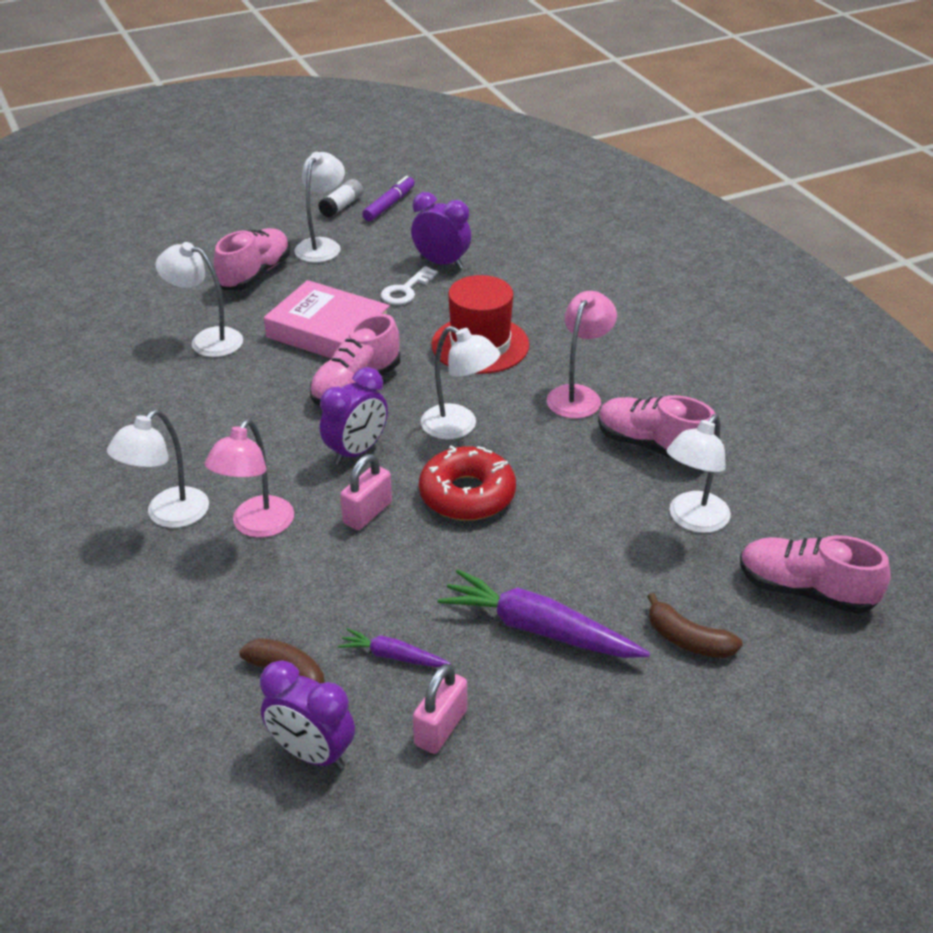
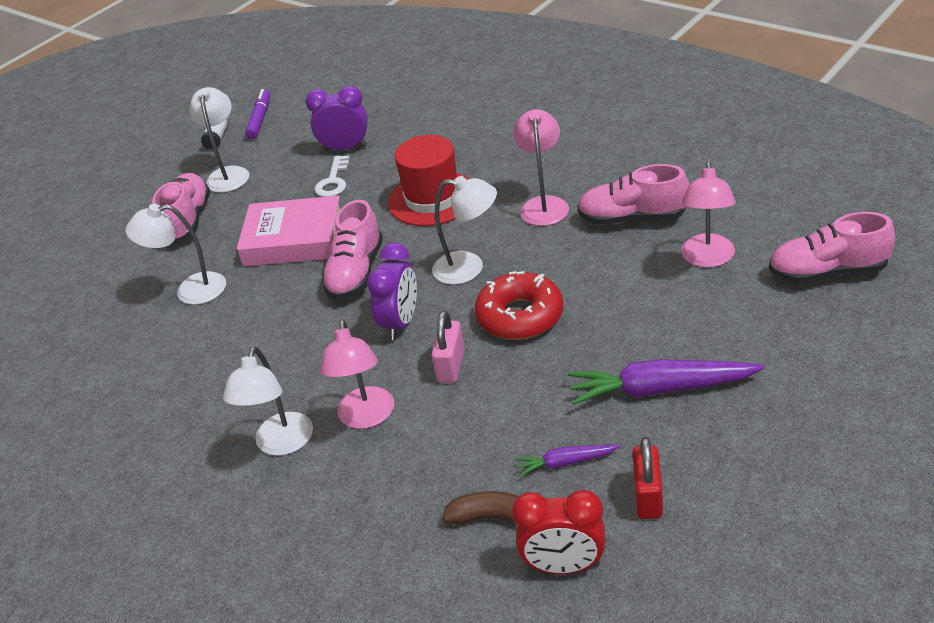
camera: 20 degrees left, 0 degrees up
purple clock [260,660,355,770] -> red clock [512,490,605,574]
pink padlock [413,664,467,754] -> red padlock [633,437,663,519]
brown banana [647,593,743,658] -> none
white lamp [667,414,731,533] -> pink lamp [681,161,736,268]

